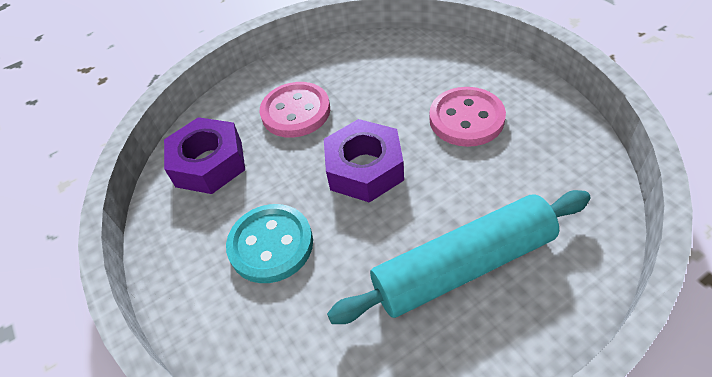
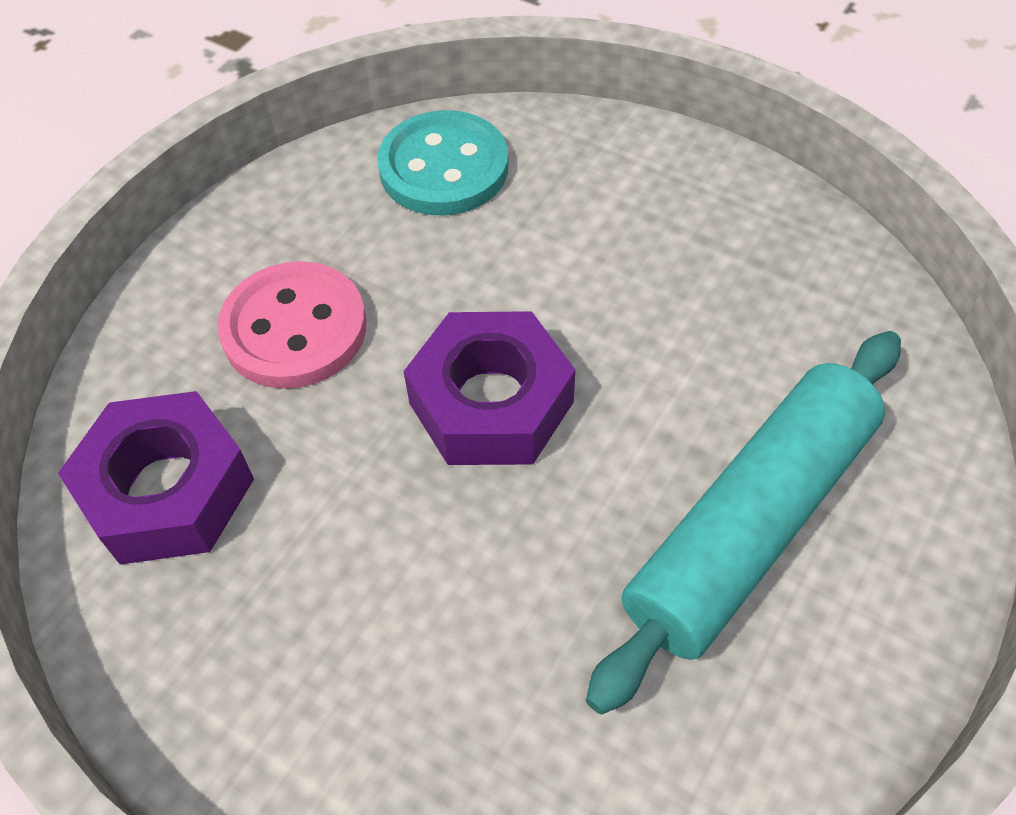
camera: 30 degrees left, 5 degrees up
turquoise button [226,204,313,283] -> turquoise button moved to [377,110,509,216]
pink button [429,87,506,147] -> none

